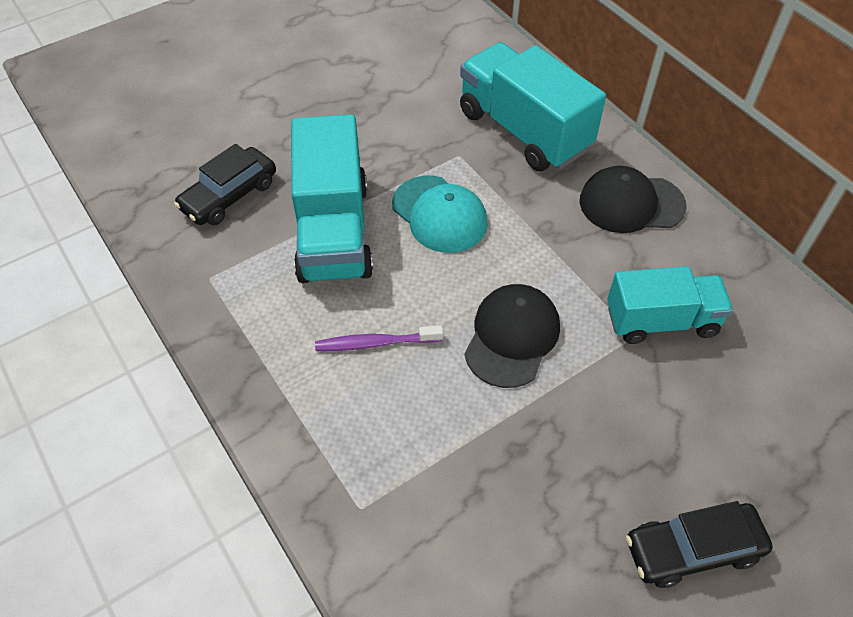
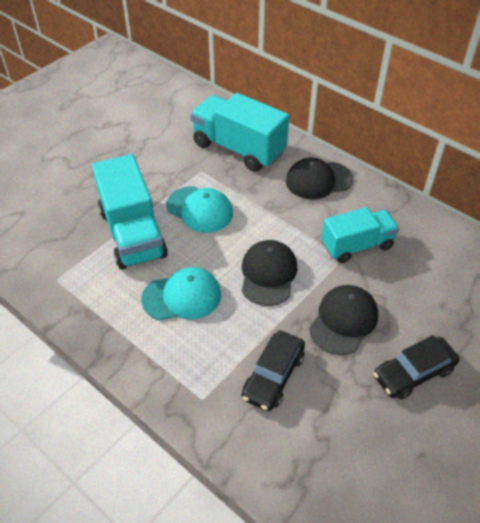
camera: 15 degrees left, 5 degrees down
black car [174,144,276,225] -> black car moved to [242,331,305,411]
purple toothbrush [315,325,443,351] -> turquoise cap [141,267,221,320]
none -> black cap [309,285,378,355]

